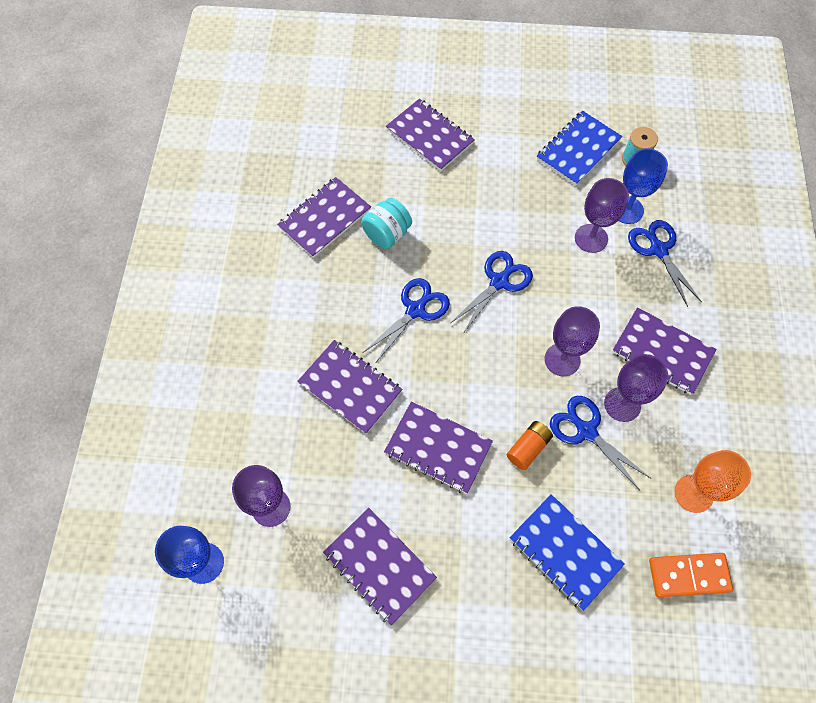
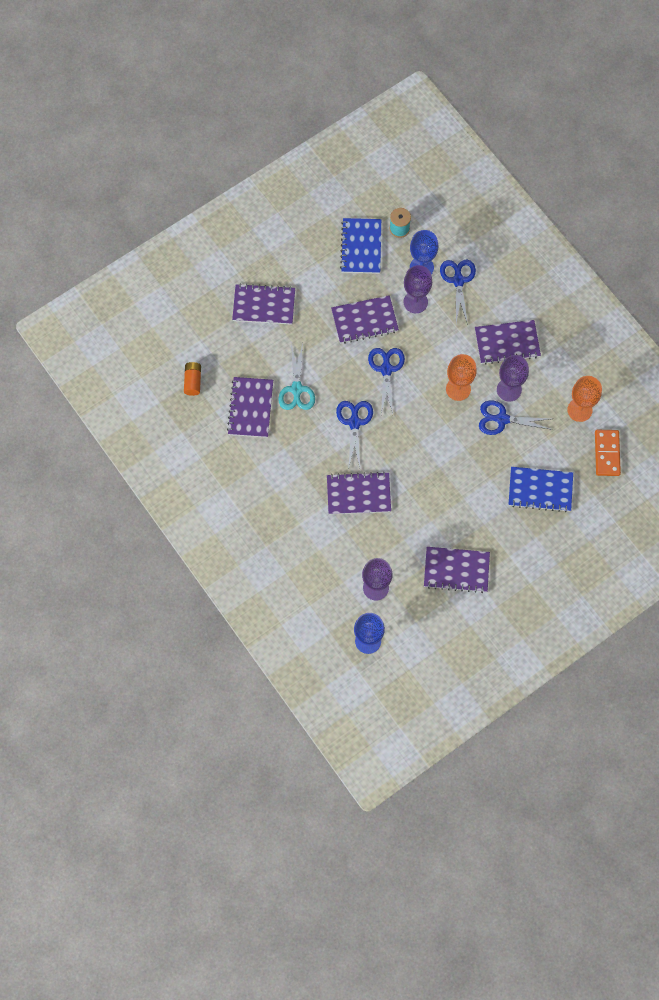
camera: 40 degrees left, 5 degrees up
turquoise jar [361,198,412,249] -> turquoise scissors [278,343,315,410]
purple notebook [384,401,493,494] -> purple notebook moved to [331,295,399,344]
orange battery [507,421,553,470] -> orange battery moved to [184,362,201,396]
purple goblet [545,306,600,376] -> orange goblet [446,354,477,401]
blue scissors [628,220,702,307] -> blue scissors turned 60 degrees clockwise [440,260,476,325]
orange domino [649,553,733,597] -> orange domino turned 45 degrees counterclockwise [595,430,621,476]

